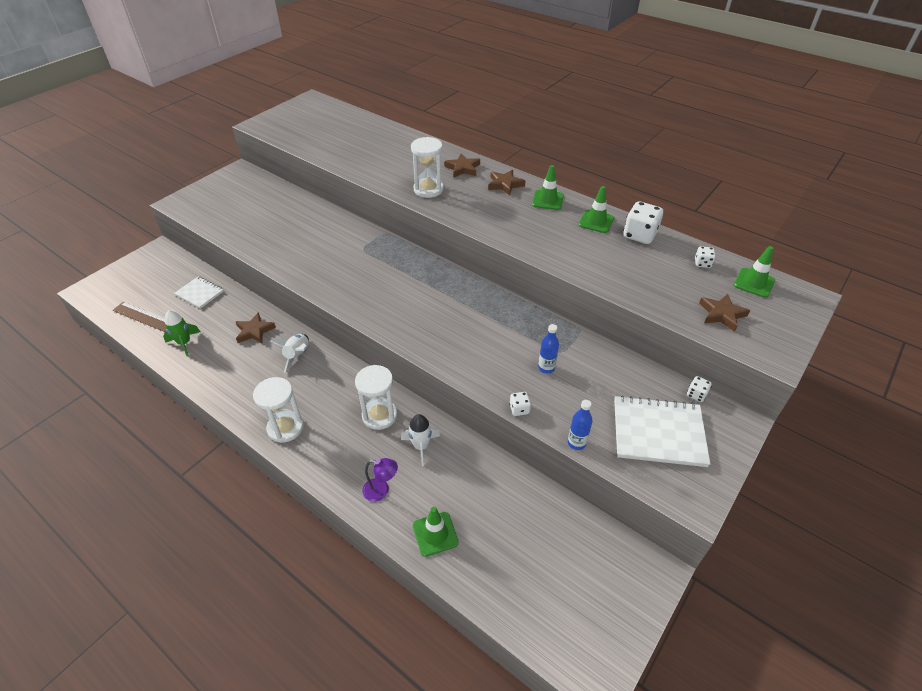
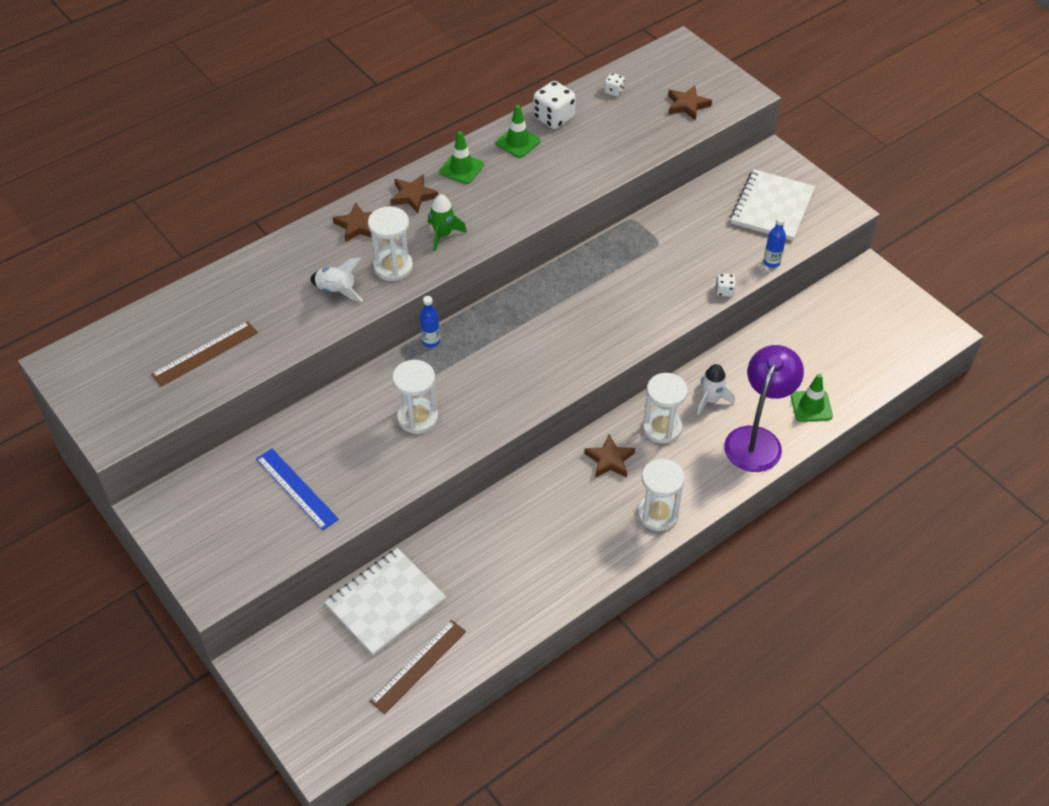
camera: 75 degrees left, 5 degrees up
green rocket [163,310,200,356] -> green rocket moved to [428,194,467,251]
white notebook [174,276,224,309] -> white notebook [325,548,446,656], size x1.71
brown star [236,312,276,344] -> brown star moved to [584,434,635,478]
white rocket [270,334,309,373] -> white rocket moved to [310,258,363,302]
purple lamp [362,458,398,502] -> purple lamp [724,345,804,472], size x2.12
blue bottle [538,324,559,374] -> blue bottle moved to [420,296,440,348]
white dice [687,376,712,402] -> none
green traffic cone [734,246,775,298] -> none
none -> brown ruler [151,321,258,387]
none -> blue ruler [256,449,339,531]
none -> white hourglass [392,360,438,434]

